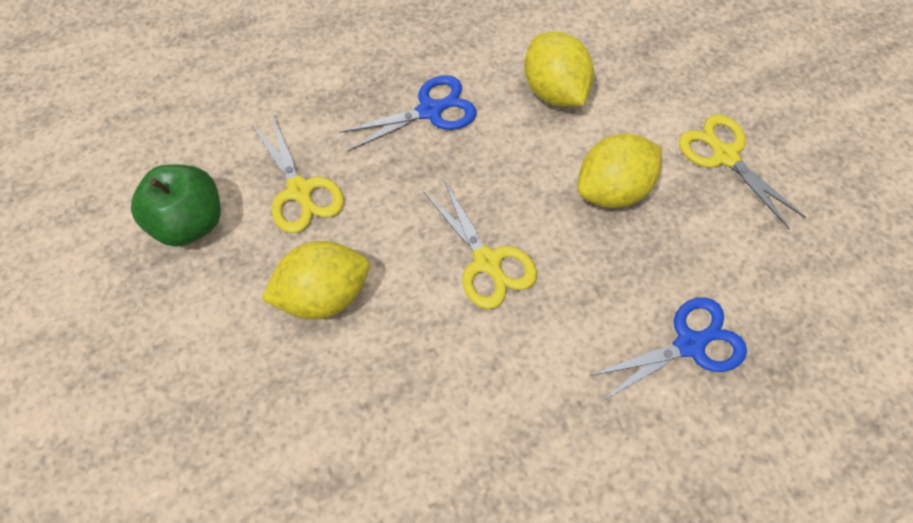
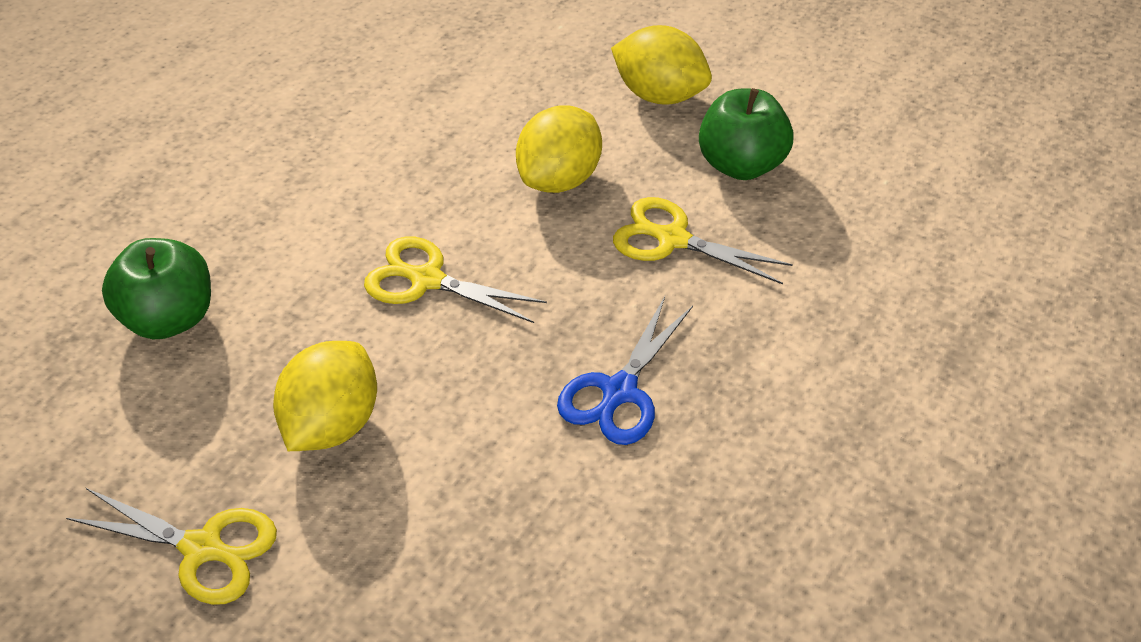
camera: 145 degrees right, 15 degrees down
yellow lemon [524,32,594,106] -> yellow lemon moved to [611,25,712,105]
blue scissors [589,297,747,401] -> green apple [102,238,211,339]

